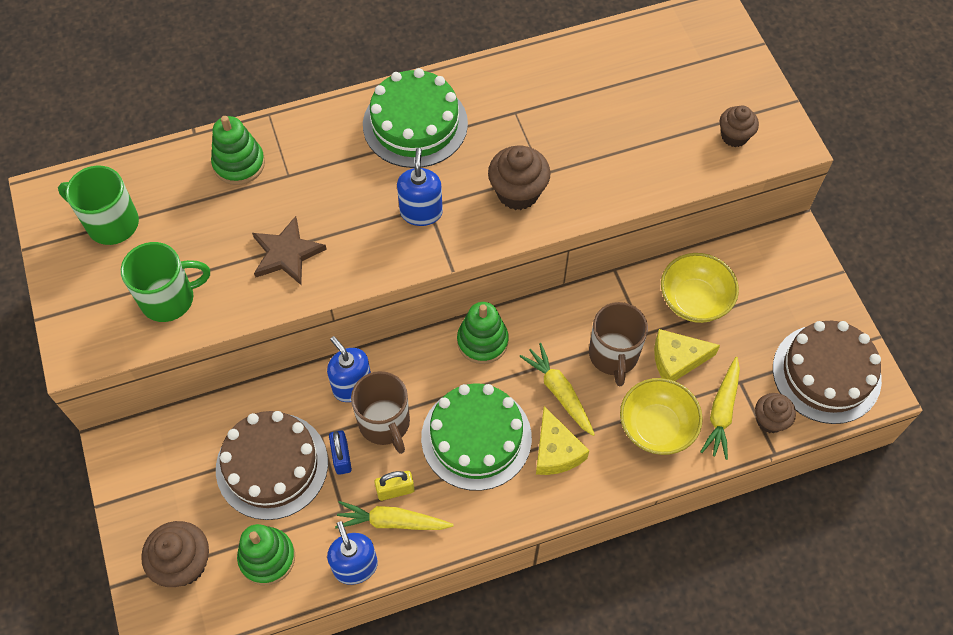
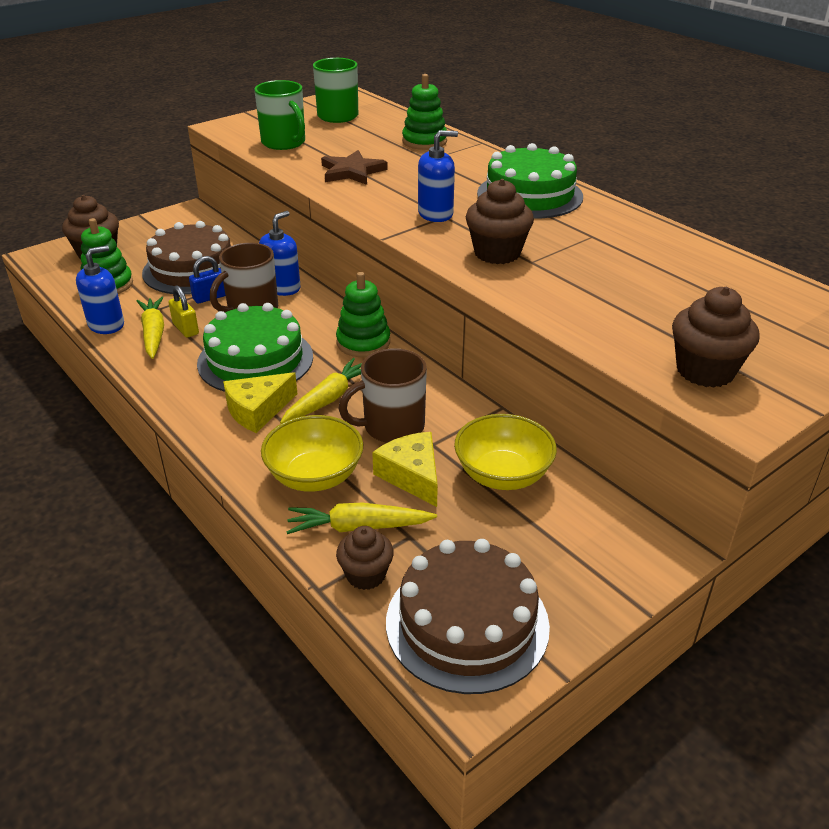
camera: 70 degrees right, 25 degrees down
brown cupcake [720,105,759,147] -> brown cupcake [672,287,760,388], size x1.54

